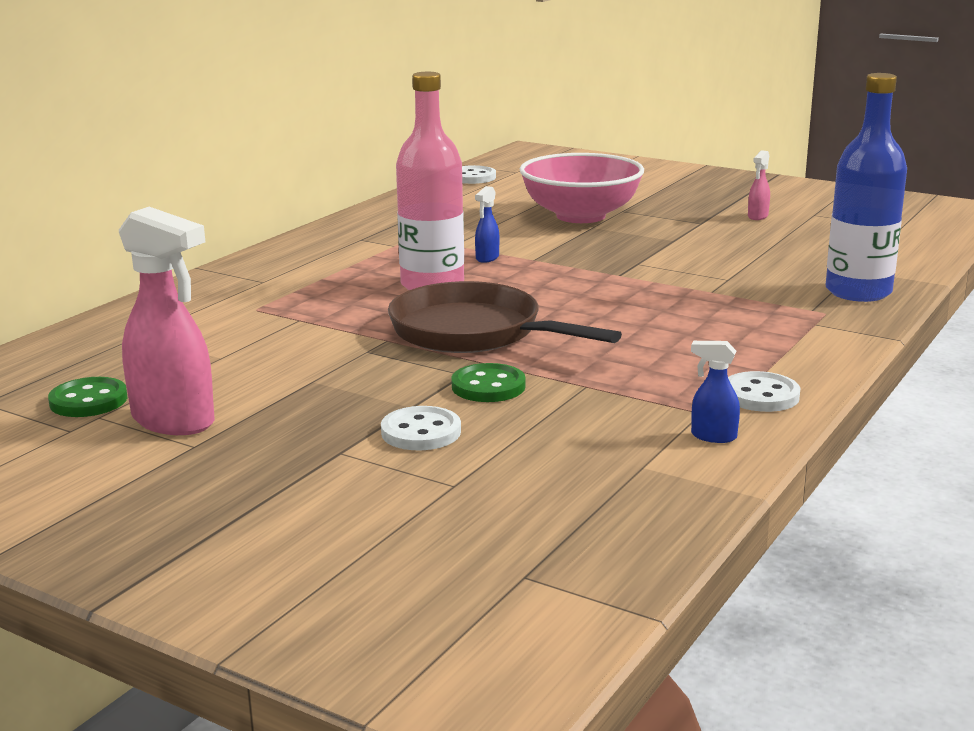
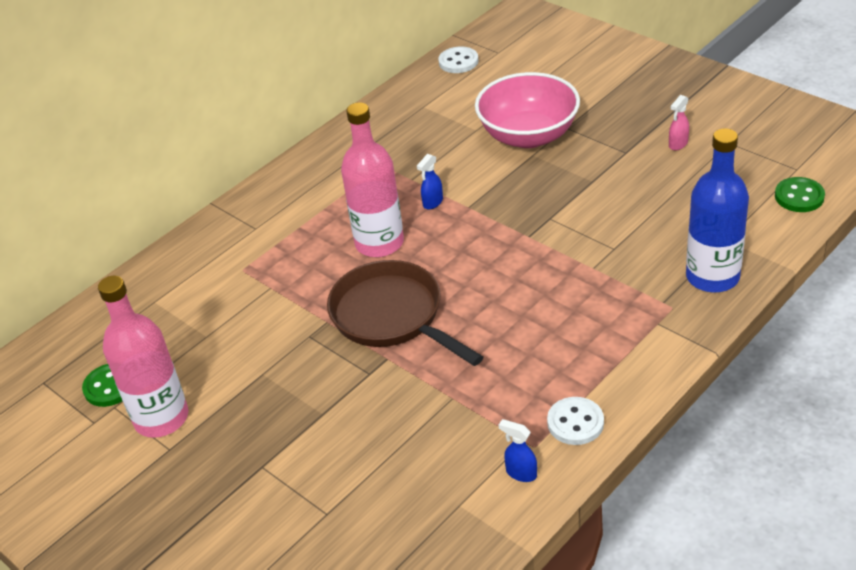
camera: 15 degrees right, 20 degrees up
pink spray bottle [119,207,214,435] -> pink bottle [98,276,188,438]
white button [381,406,461,450] -> none
green button [451,363,526,402] -> green button moved to [775,177,825,212]

